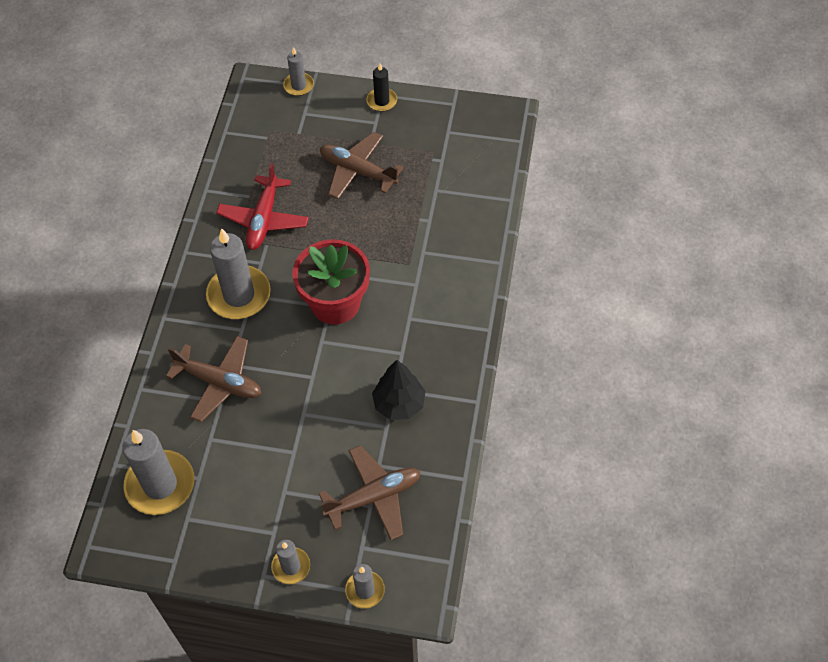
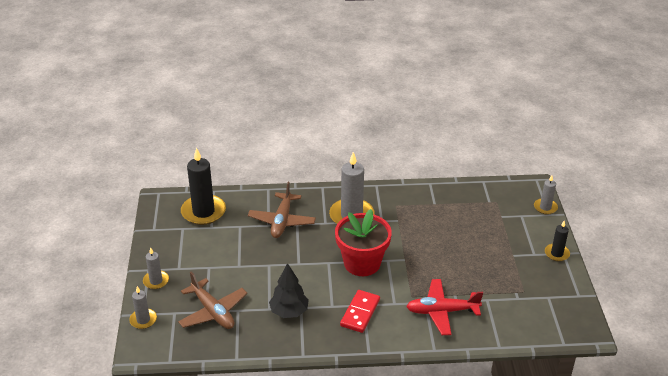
camera: 75 degrees right, 20 degrees down
grey candle [122,429,194,515] -> black candle [181,148,226,225]
red plane [216,163,309,250] -> red plane moved to [406,279,483,335]
brown plane [320,132,404,199] -> none
none -> red domino [340,290,380,333]

